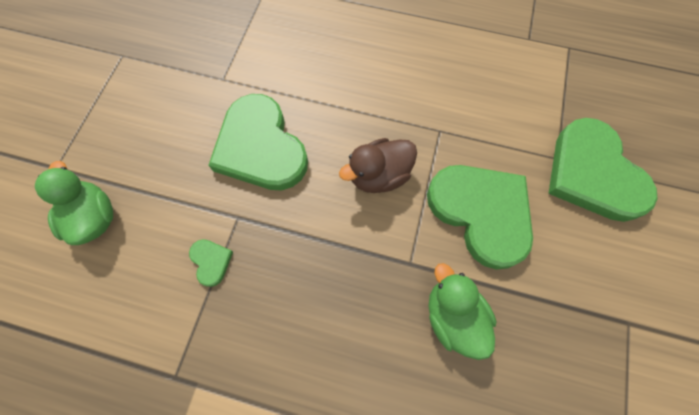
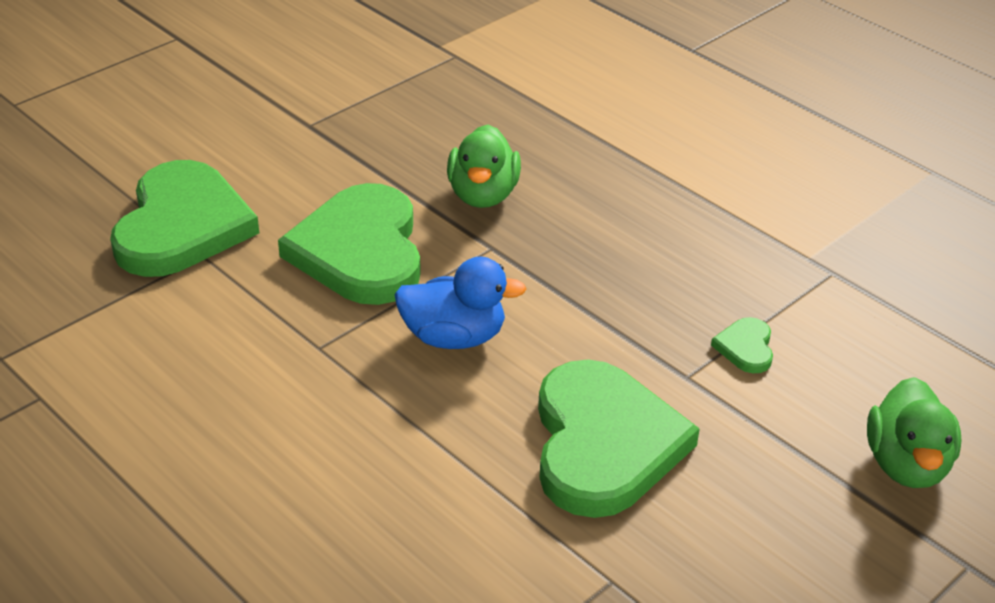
camera: 150 degrees left, 30 degrees down
brown duck [339,138,417,193] -> blue duck [394,257,526,349]

